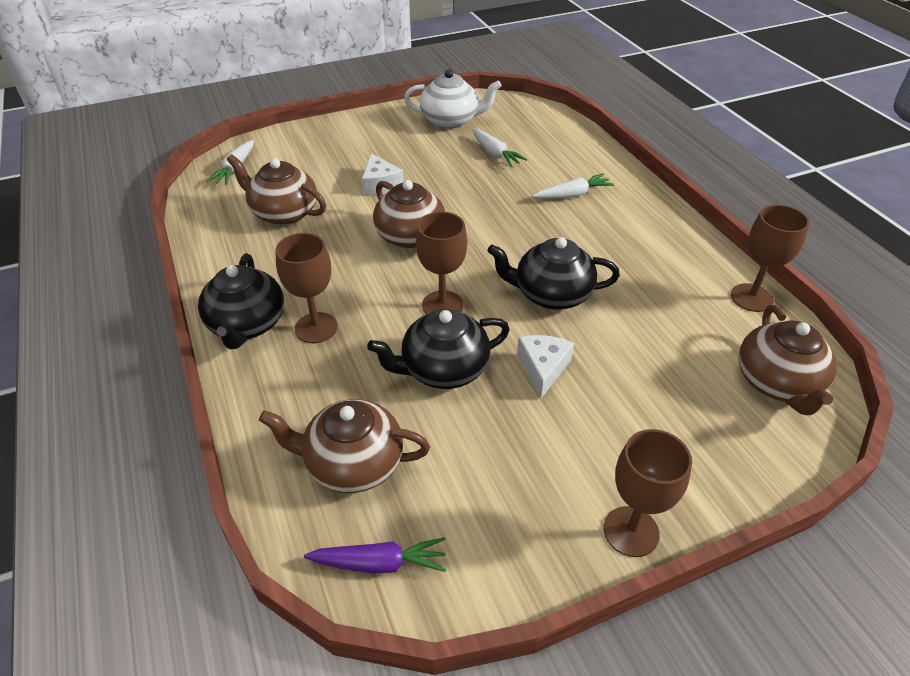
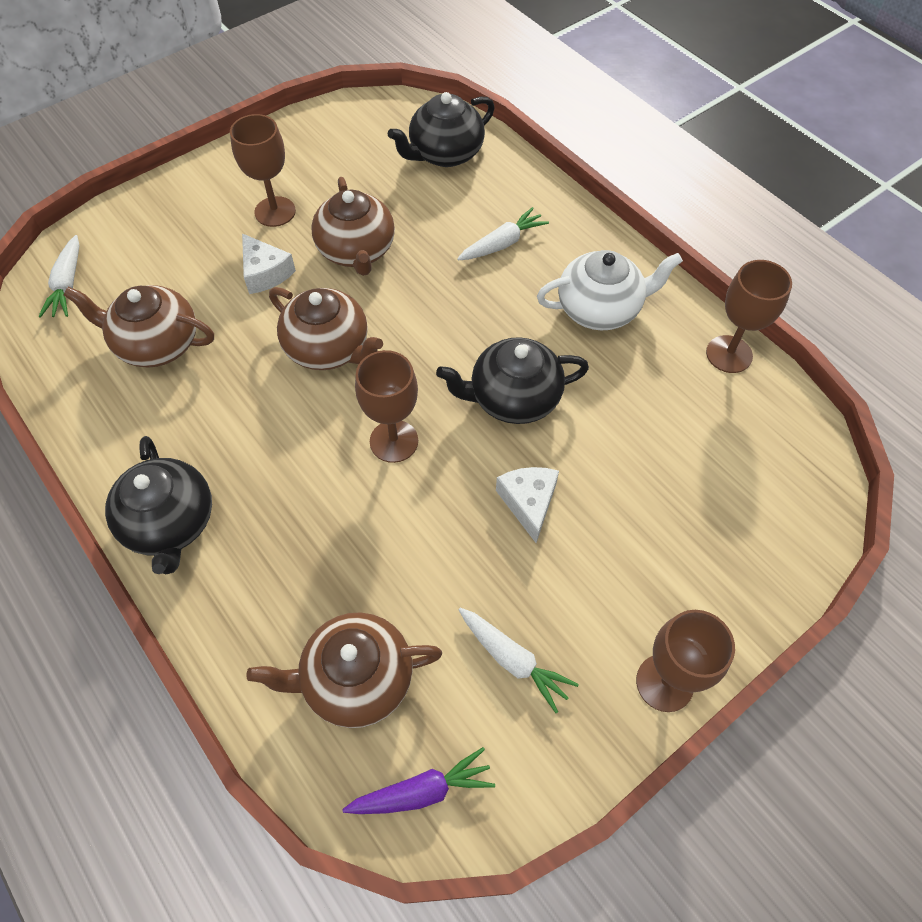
camera: 15 degrees left, 15 degrees up
brown goblet [275,233,338,343] -> brown goblet moved to [230,114,296,227]
black teapot [367,309,510,389] -> black teapot moved to [388,92,495,167]
white teapot [404,69,502,129] -> white teapot moved to [537,250,683,331]
white carrot [472,128,527,167] -> white carrot moved to [458,608,579,713]
brown teapot [739,305,837,415] -> brown teapot moved to [311,177,395,276]

